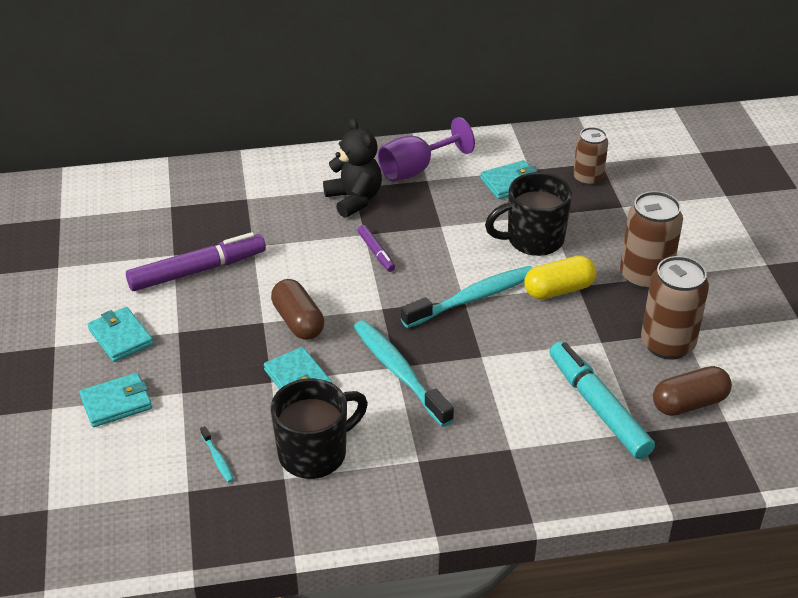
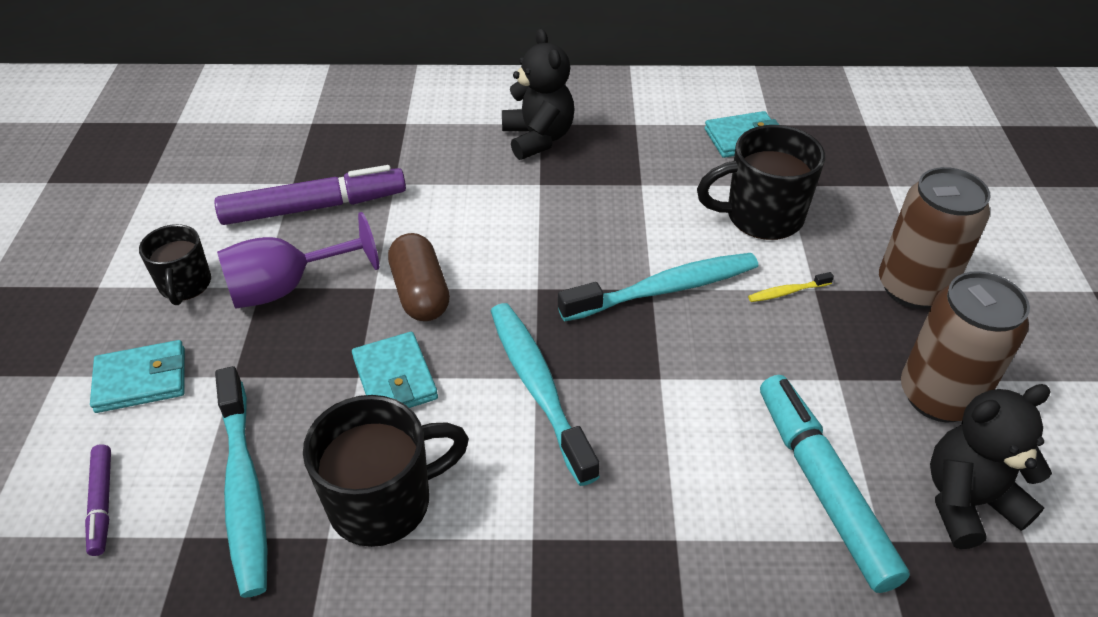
camera: 10 degrees right, 5 degrees up
turquoise wallet [88,307,153,362] -> black mug [139,224,211,305]
turquoise toothbrush [200,426,234,483] -> turquoise toothbrush [215,366,267,598], size x2.38
purple marker [358,225,395,272] -> purple marker moved to [85,444,111,556]
purple goblet [378,117,475,182] -> purple goblet moved to [217,212,379,309]
yellow capsule [524,255,596,300] -> yellow toothbrush [748,272,834,302]
brown can [573,127,608,186] -> none
brown capsule [653,366,732,416] -> black teddy bear [930,384,1052,549]

